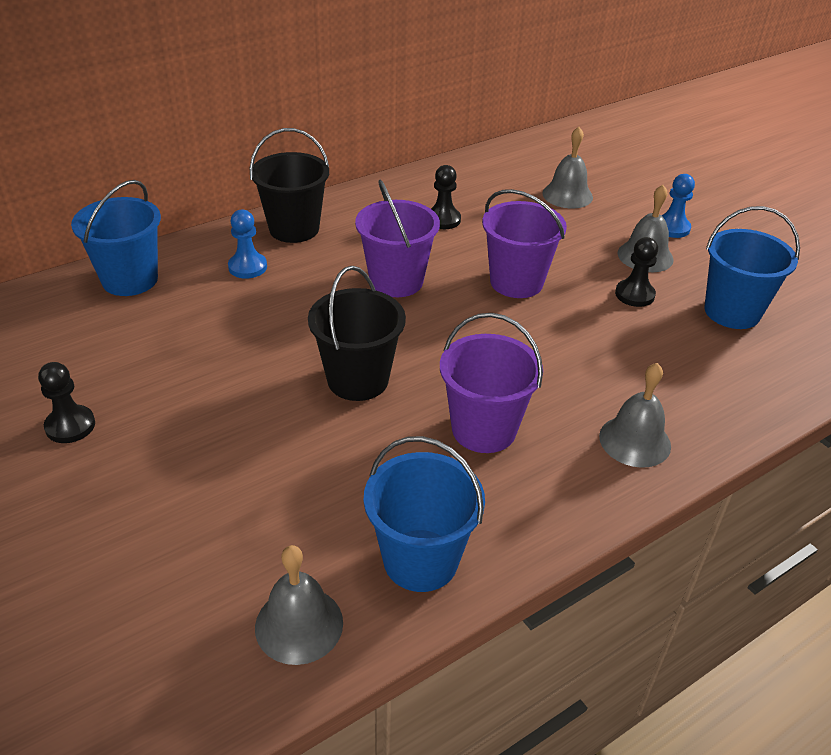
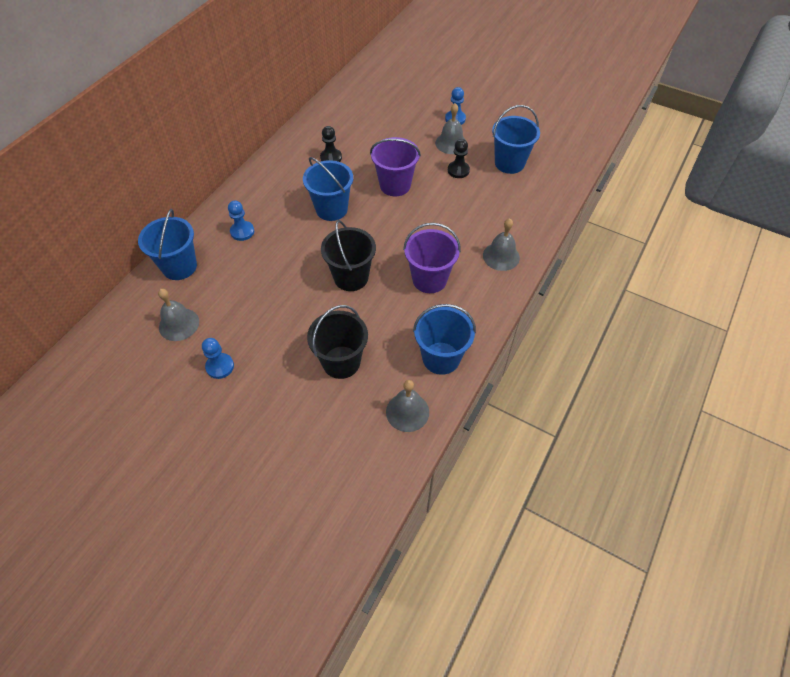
camera: 25 degrees left, 15 degrees up
black pawn [38,362,95,443] -> blue pawn [202,338,234,379]
black bucket [250,128,329,243] -> black bucket moved to [307,305,368,379]
purple bucket [355,179,440,297] -> blue bucket [303,157,353,221]
grey bell [542,127,593,208] -> grey bell moved to [158,289,199,341]

